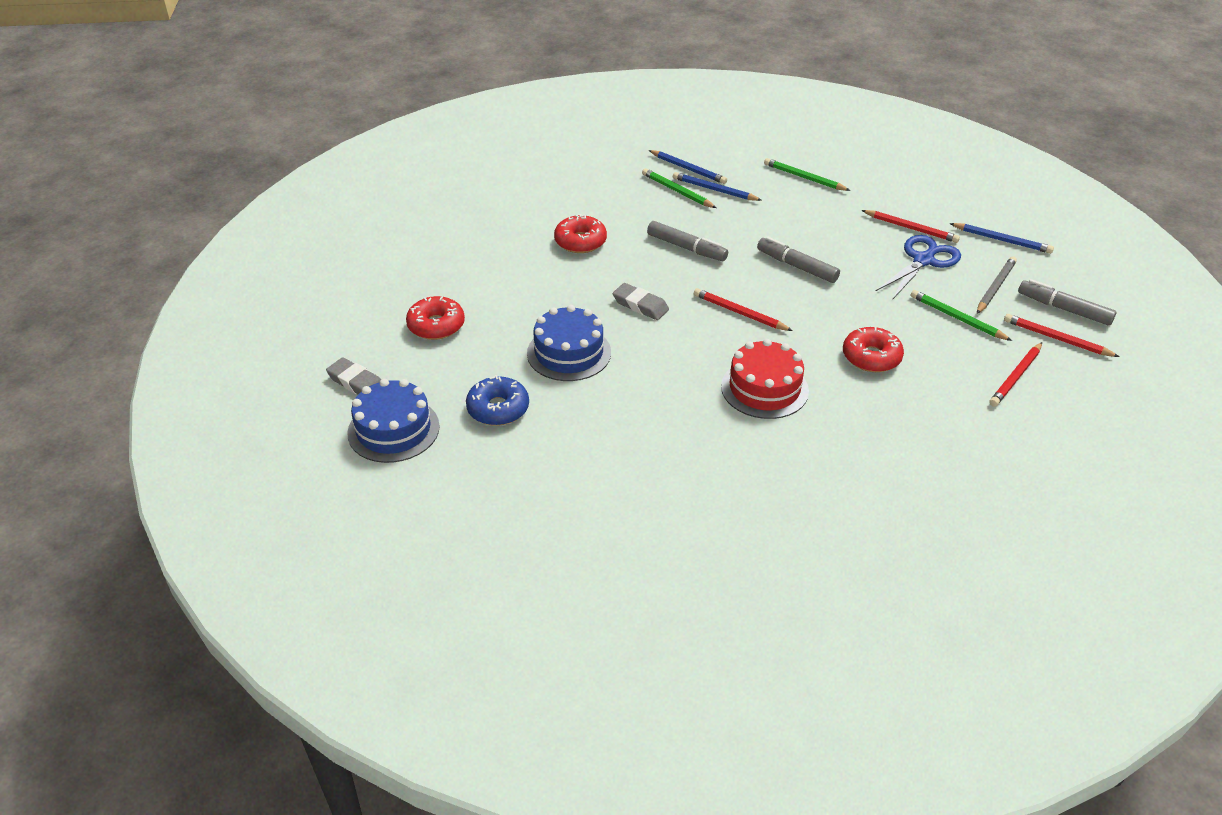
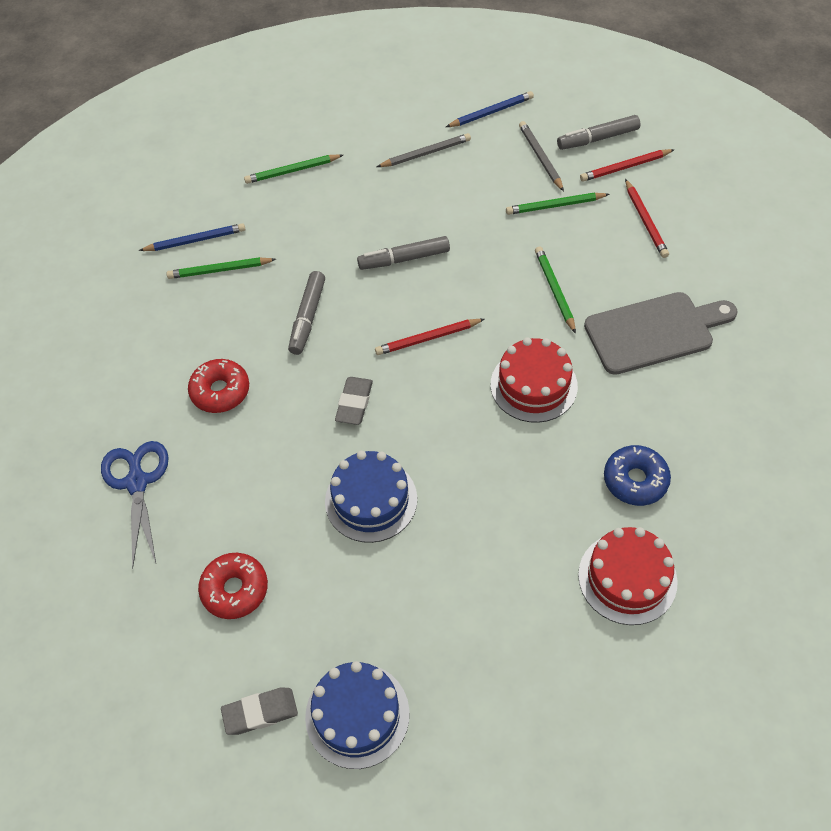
camera: 50 degrees left, 15 degrees up
blue donut [466,375,529,426] -> blue donut moved to [604,445,671,506]
grey eraser [613,283,669,320] -> grey eraser turned 60 degrees counterclockwise [335,377,373,425]
grey marker [647,221,728,261] -> grey marker turned 120 degrees clockwise [288,271,325,355]
blue pencil [673,172,762,201] -> none
red donut [843,327,904,372] -> green pencil [535,246,576,334]
red pencil [861,210,960,243] -> grey pencil [377,133,471,167]
blue scissors [876,235,961,300] -> blue scissors moved to [101,441,169,569]
none -> red cake [578,527,678,625]
none -> grey cutting board [584,292,738,375]

